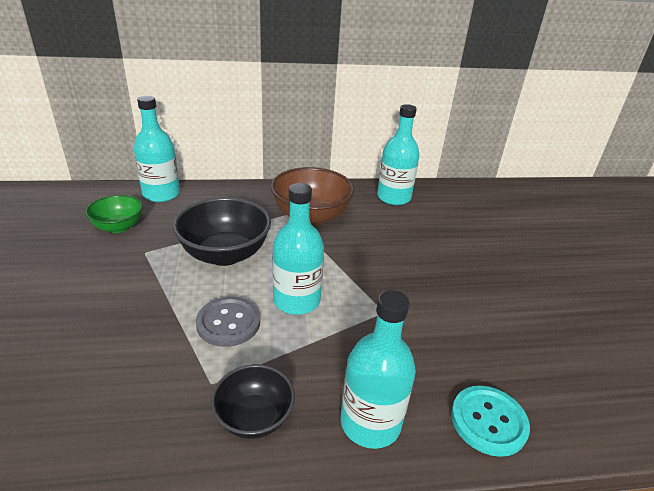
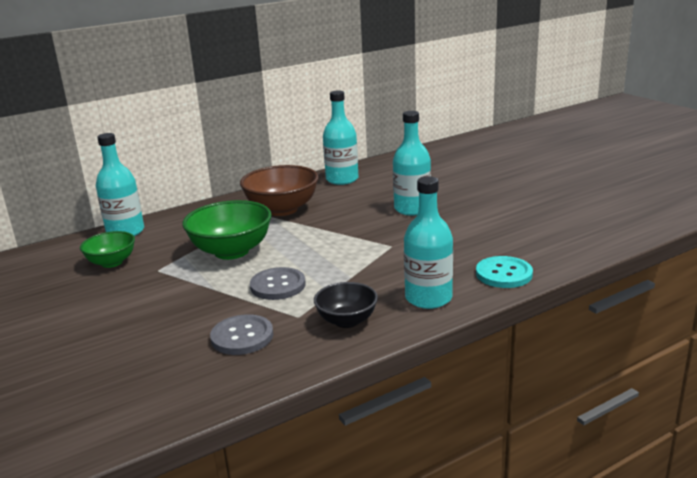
camera: 20 degrees left, 10 degrees down
black bowl [173,197,271,266] -> green bowl [182,200,272,260]
turquoise bottle [272,183,324,315] -> turquoise bottle moved to [393,111,431,216]
none -> grey button [210,314,273,355]

